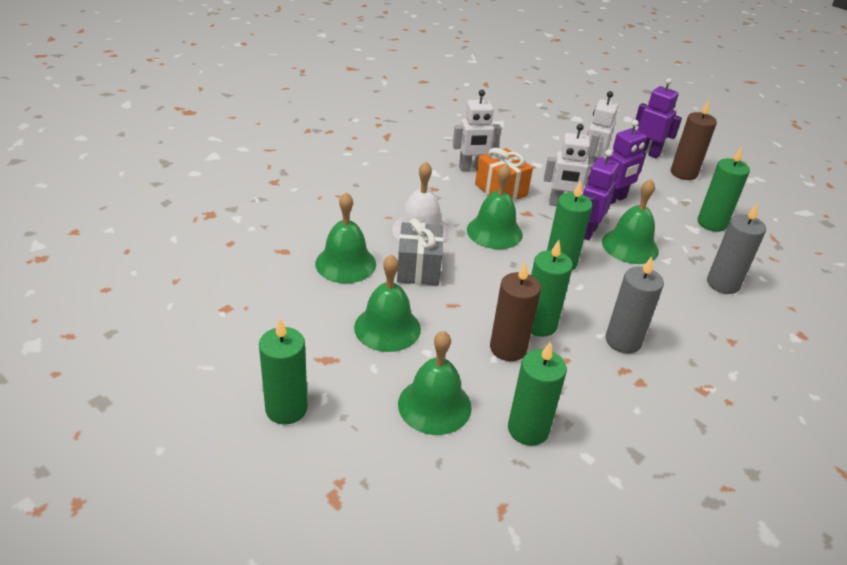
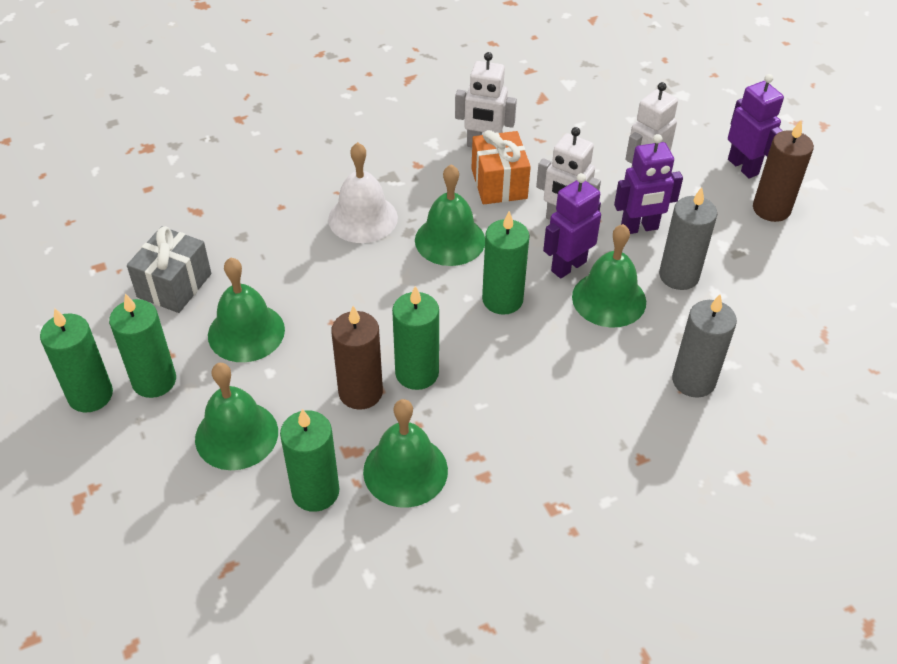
camera: 25 degrees right, 10 degrees up
green bell [315,192,376,283] -> green bell moved to [363,399,448,508]
grey gift [397,218,443,286] -> grey gift moved to [127,226,211,313]
grey candle [606,257,664,353] -> grey candle moved to [659,187,717,290]
green candle [697,147,750,232] -> green candle moved to [109,293,176,398]

